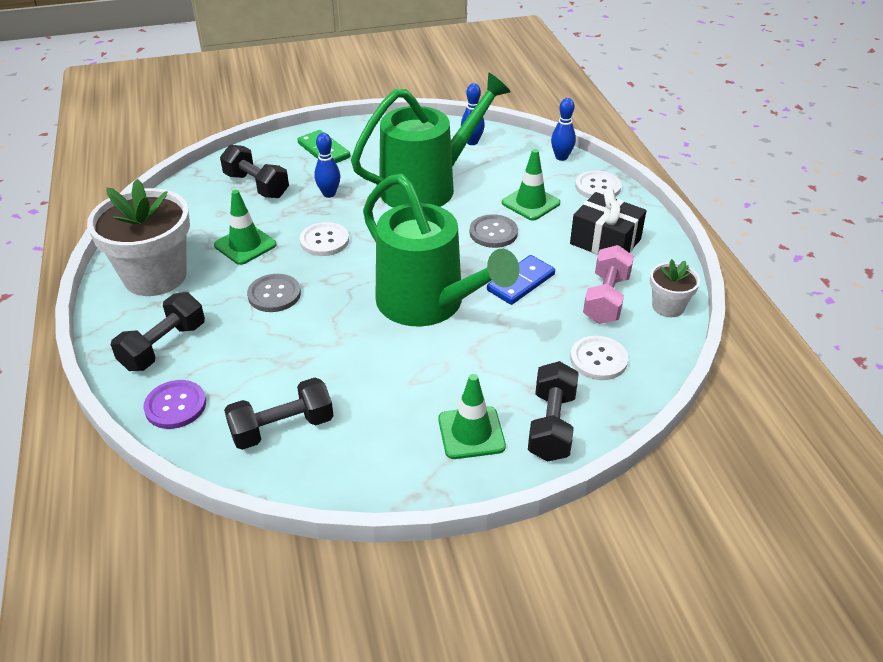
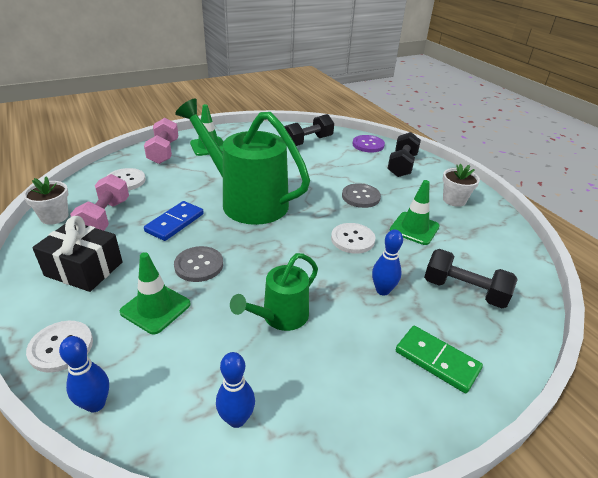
camera: 165 degrees right, 5 degrees down
white flower pot [87,179,190,296] -> white flower pot [443,164,480,207], size x0.50
green watering can [351,73,511,208] -> green watering can [230,253,318,331], size x0.52
black dumbbell [528,361,579,462] -> pink dumbbell [144,118,178,164]

